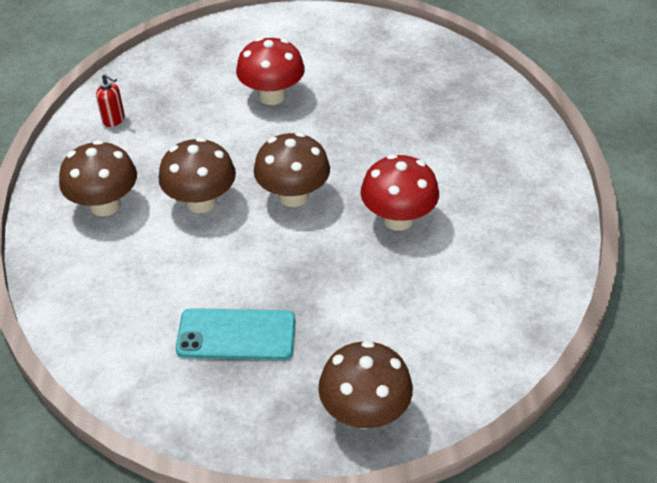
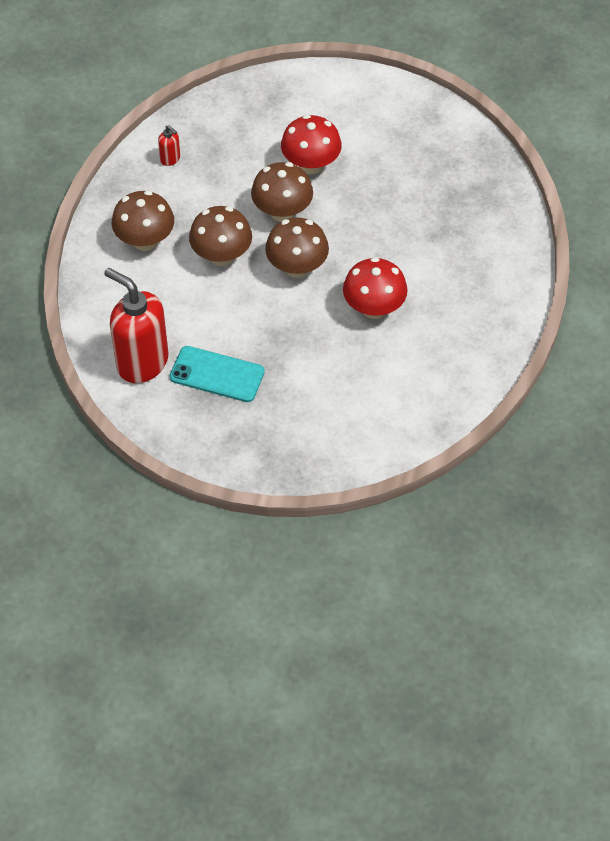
camera: 15 degrees right, 10 degrees up
brown mushroom [318,340,413,429] -> brown mushroom moved to [251,162,313,222]
none -> red soap dispenser [104,267,168,383]

